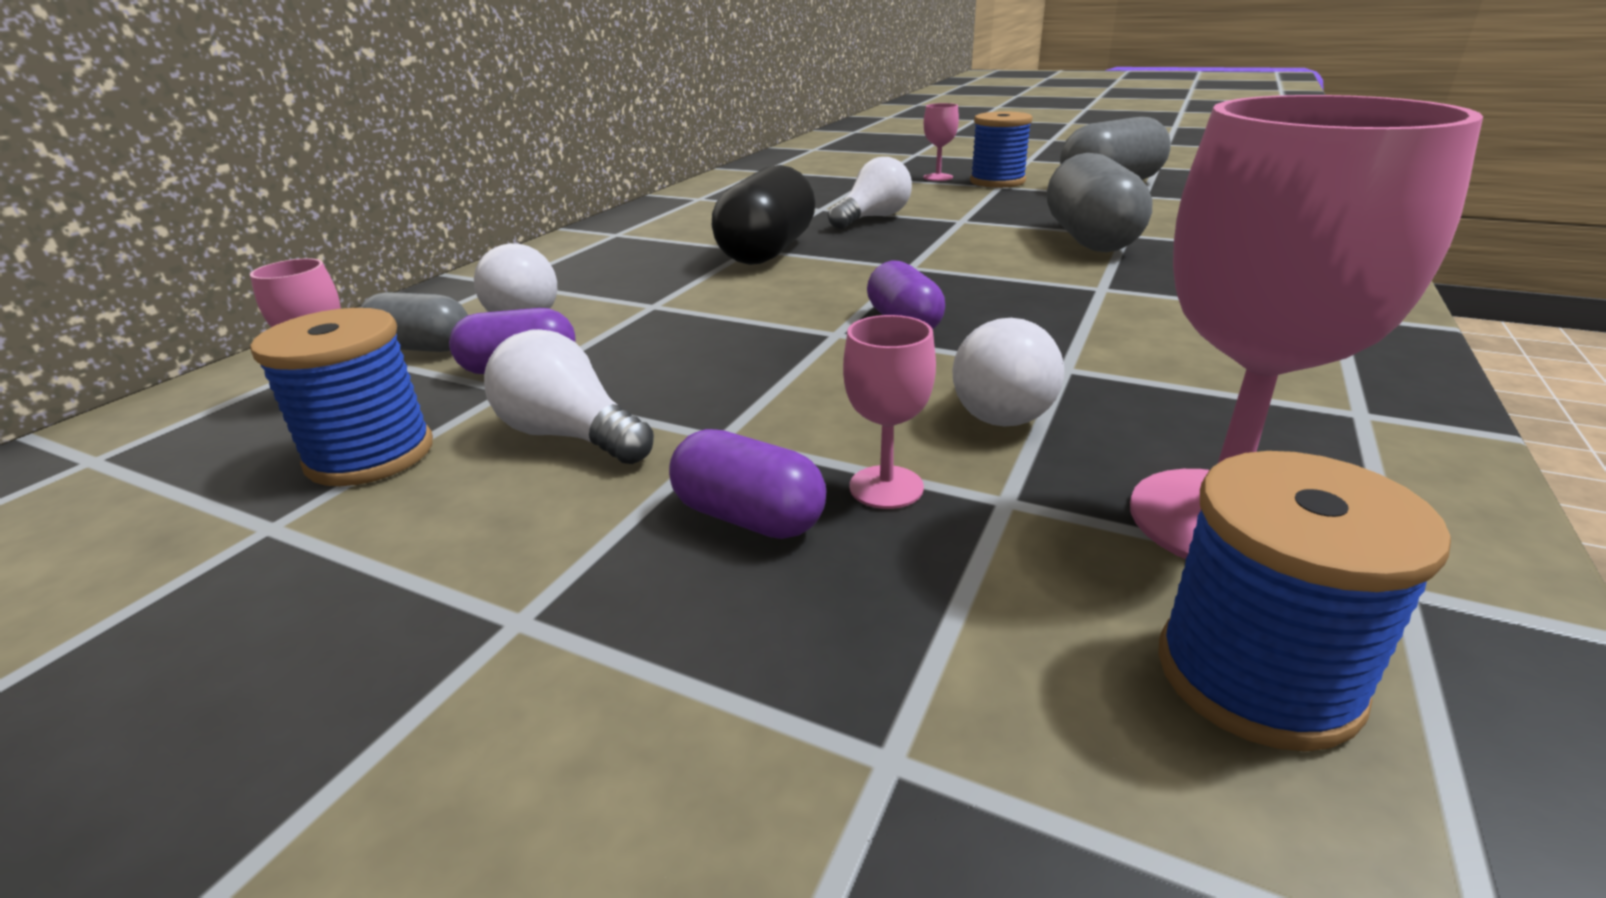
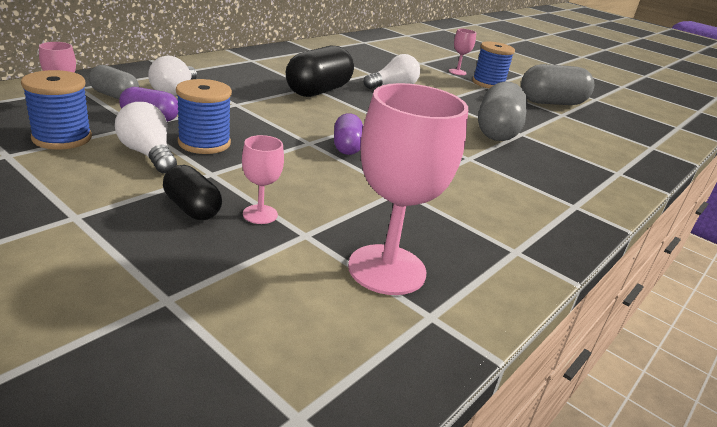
camera: 10 degrees right, 0 degrees up
purple capsule [669,429,826,539] -> black capsule [163,165,222,220]
white light bulb [952,318,1064,426] -> none
blue spool [1158,451,1451,751] -> blue spool moved to [176,79,232,154]

